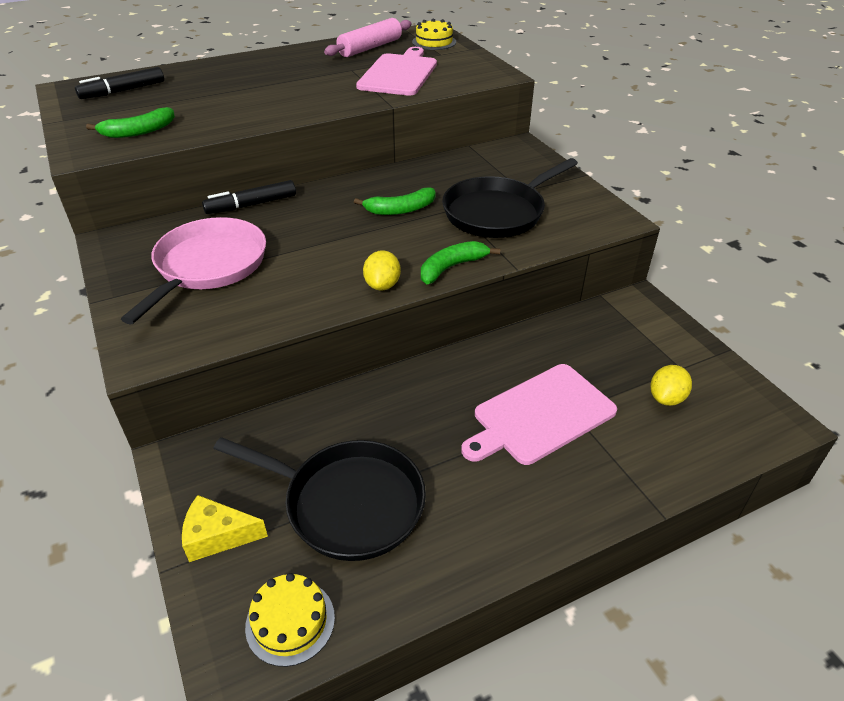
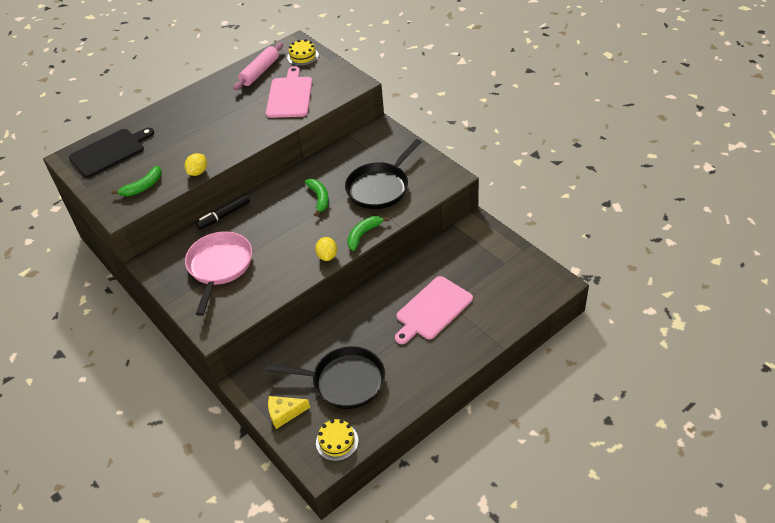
camera: 10 degrees left, 5 degrees up
black marker [75,67,164,99] -> black cutting board [69,128,154,178]
green banana [354,187,436,215] -> green banana turned 75 degrees counterclockwise [305,179,329,216]
yellow lemon [650,365,692,406] -> yellow lemon moved to [185,153,207,176]

